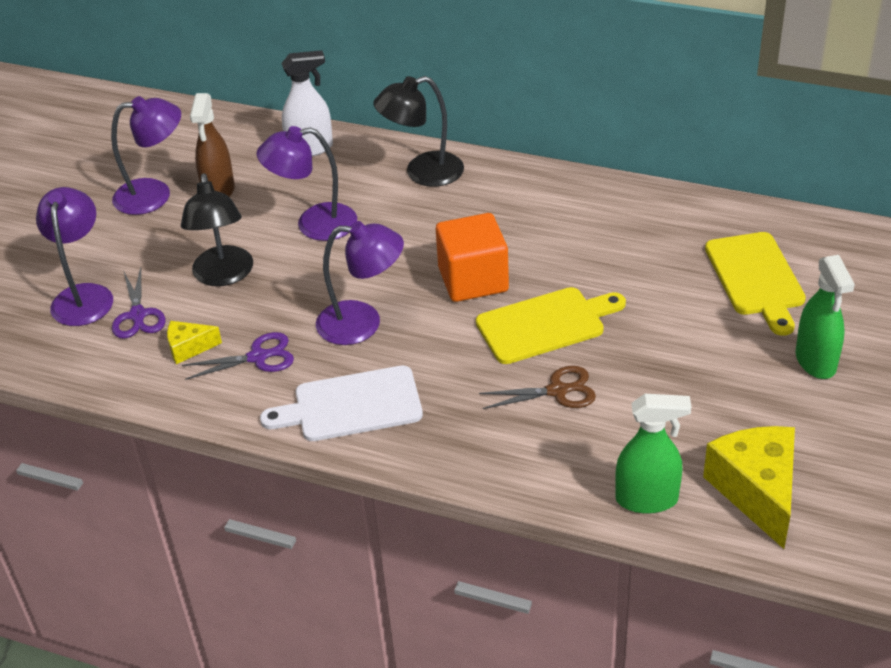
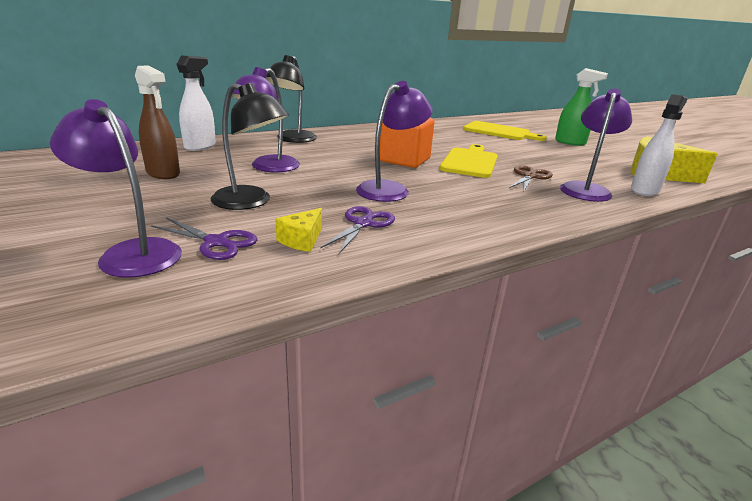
camera: 55 degrees left, 15 degrees down
purple lamp [111,96,181,215] -> purple lamp moved to [560,89,632,202]
white cutting board [260,365,423,441] -> none
green spray bottle [615,394,691,514] -> white spray bottle [631,94,688,196]

